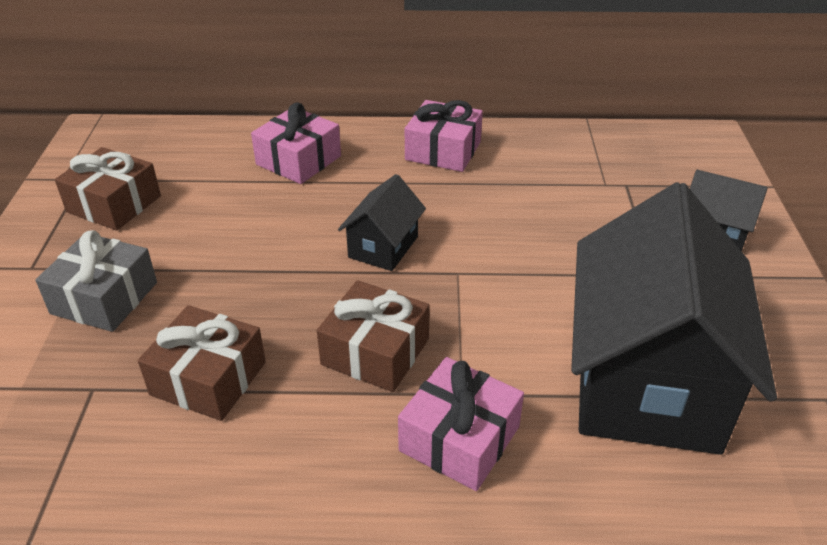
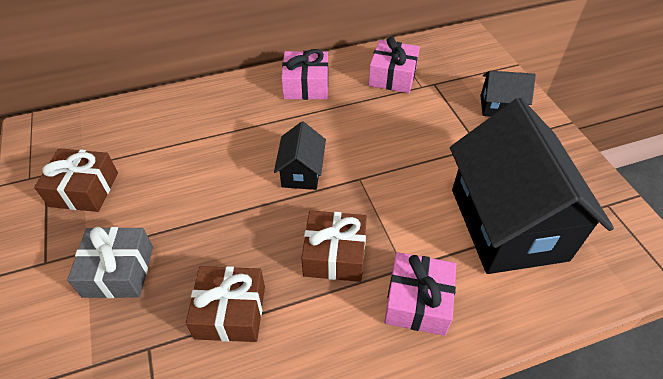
camera: 20 degrees left, 10 degrees up
pink gift [251,102,341,184] -> pink gift moved to [368,37,420,93]

